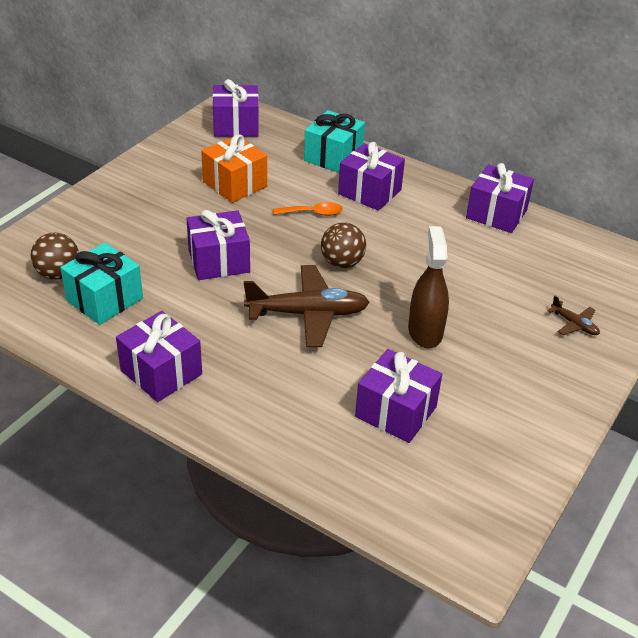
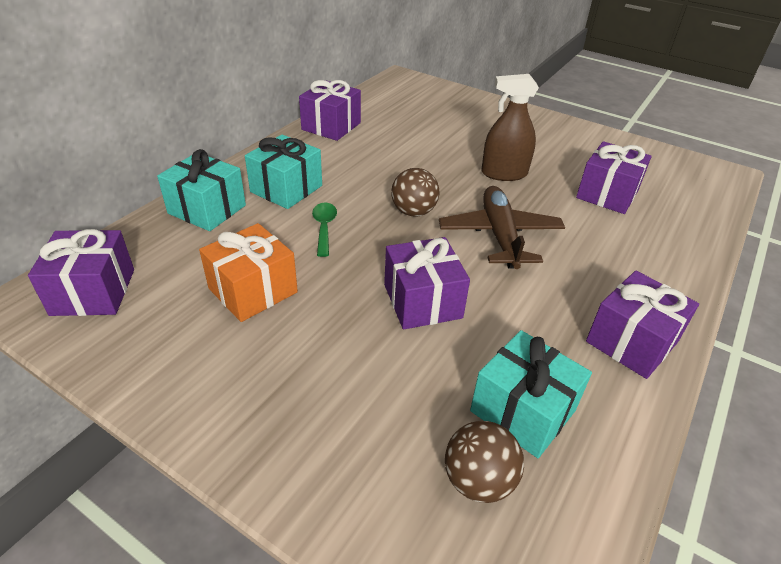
camera: 90 degrees left, 0 degrees up
orange spoon [273,202,343,216] -> green spoon [312,202,337,257]
purple gift [338,142,405,211] -> turquoise gift [245,134,322,209]
brown plane [547,296,600,336] -> none

